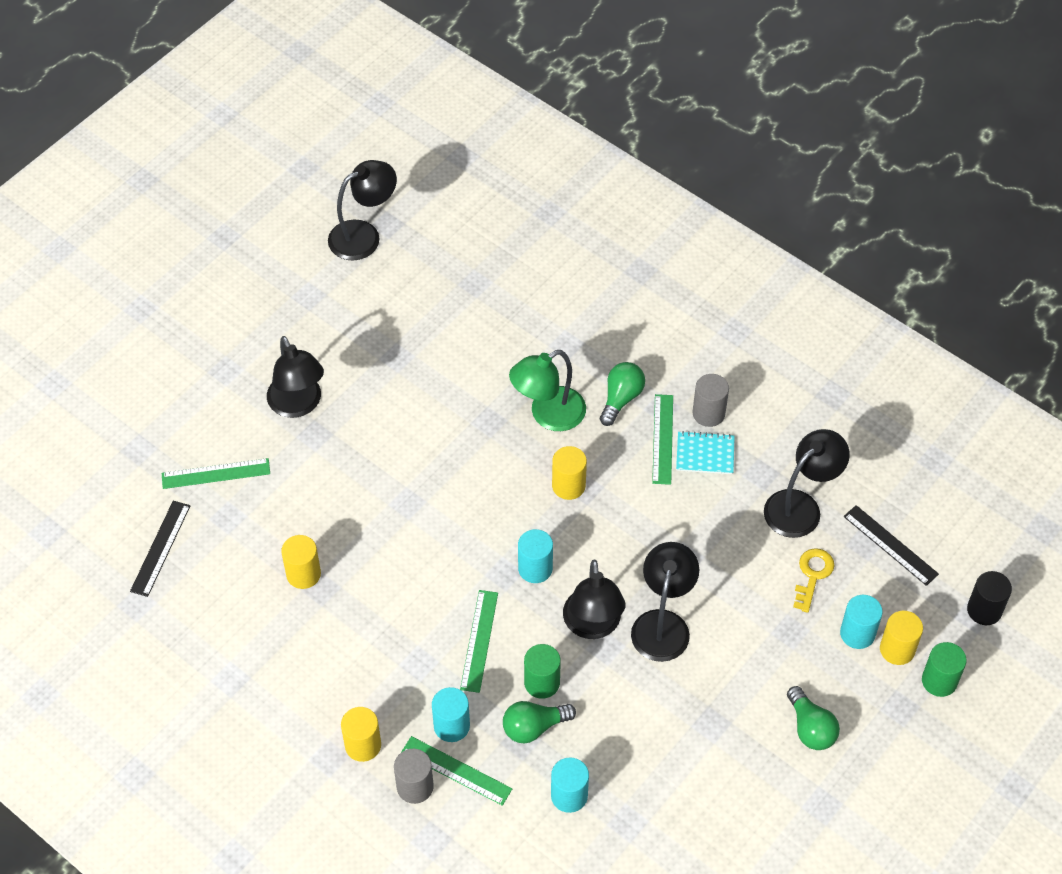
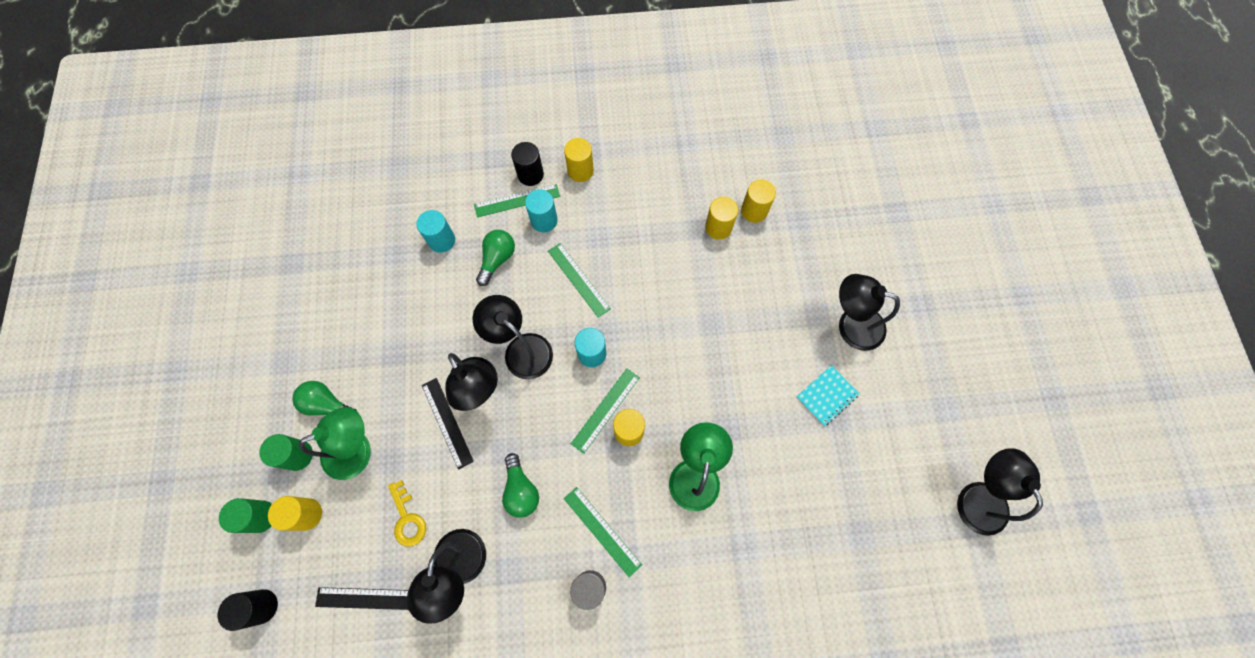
camera: 135 degrees right, 15 degrees up
black ruler [130,501,190,597] -> black ruler moved to [422,378,474,470]
green ruler [162,458,270,489] -> green ruler moved to [571,368,640,454]
black lamp [328,160,397,261] -> black lamp turned 150 degrees clockwise [957,448,1043,536]
grey cylinder [394,749,434,804] -> black cylinder [511,142,544,186]
green cylinder [524,644,561,699] -> green cylinder moved to [259,434,313,471]
green light bulb [600,362,645,426] -> green light bulb moved to [502,453,539,518]
turquoise notebook [676,431,735,474] -> turquoise notebook moved to [796,365,859,426]
turquoise cylinder [840,595,883,649] -> none
none -> green lamp [299,407,371,480]
none -> yellow cylinder [741,179,776,223]

